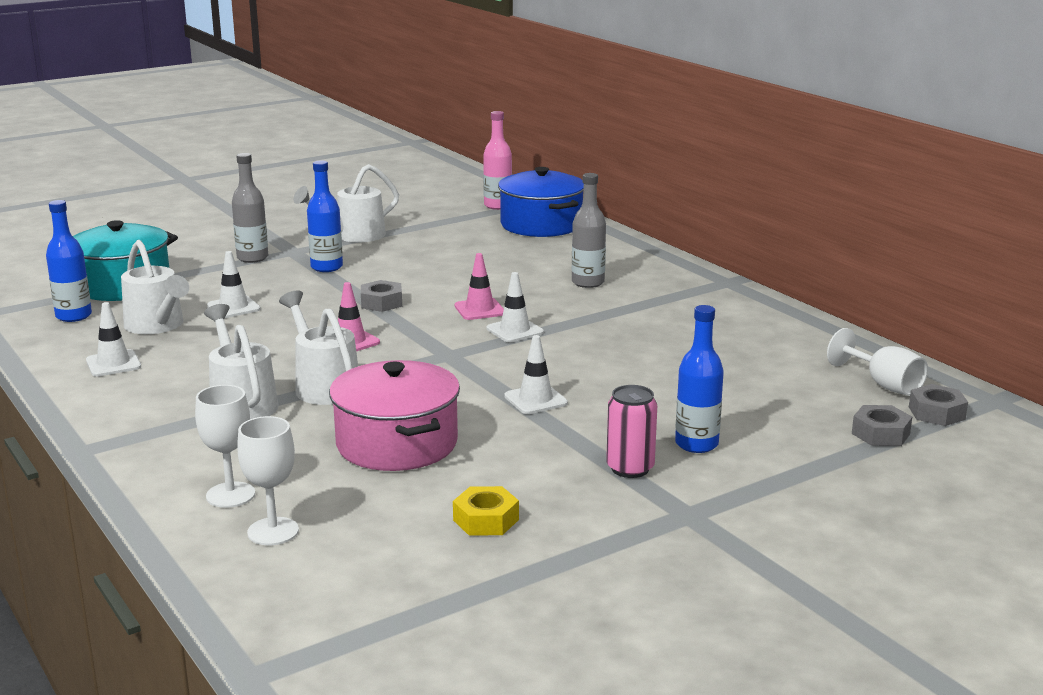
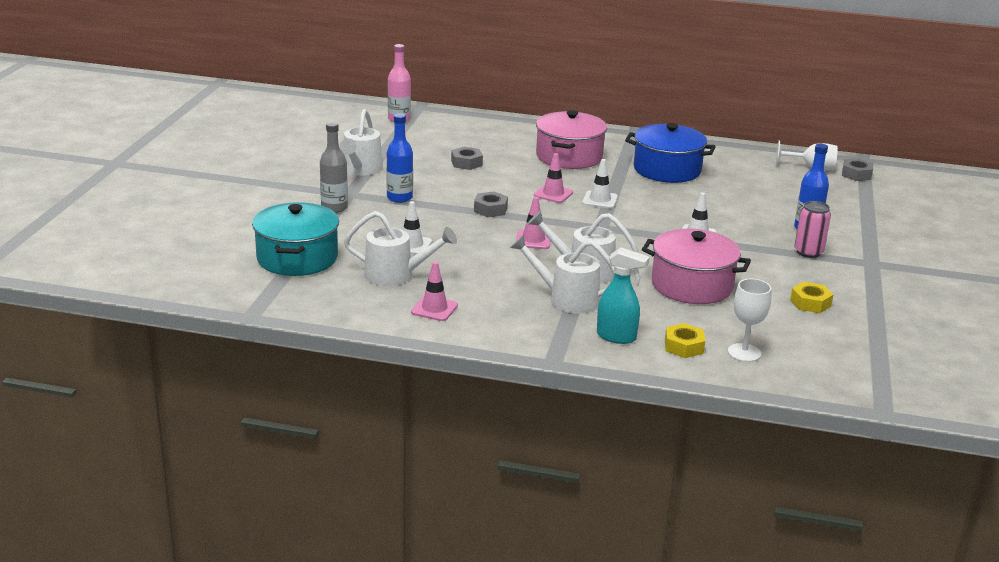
camera: 45 degrees left, 5 degrees up
blue bottle [46,200,92,322] -> none
white traffic cone [86,302,141,377] -> pink traffic cone [411,262,458,321]
white goblet [195,385,255,508] -> yellow nut [665,323,705,358]
blue pot [498,167,584,237] -> blue pot moved to [625,123,716,183]
grey bottle [572,173,606,288] -> pink pot [536,110,607,169]
grey nut [852,405,912,446] -> grey nut moved to [451,147,483,170]
none -> turquoise spray bottle [597,247,650,344]

